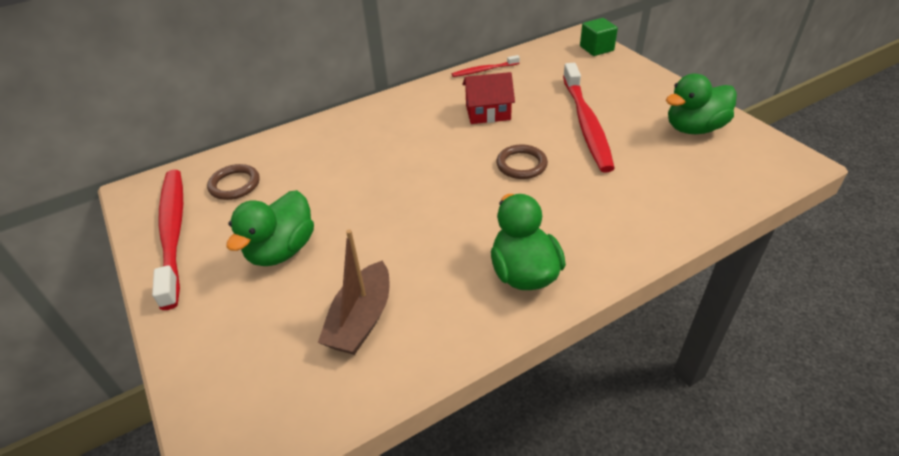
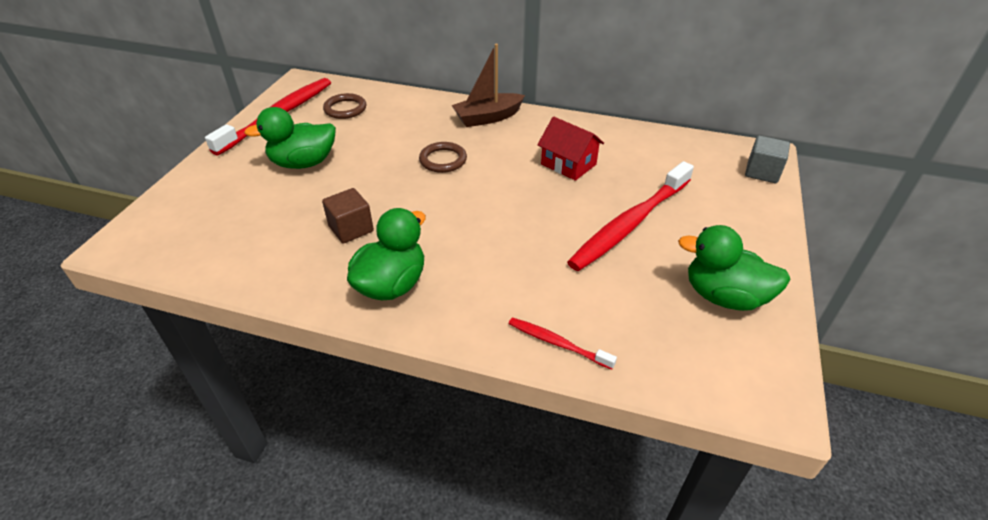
camera: 45 degrees right, 0 degrees up
brown boat [318,229,389,355] -> brown boat moved to [452,44,525,127]
red toothbrush [452,55,520,77] -> red toothbrush moved to [509,318,617,370]
brown ring [496,145,548,179] -> brown ring moved to [419,142,467,173]
green cube [580,18,618,56] -> grey cube [745,136,790,183]
none -> brown cube [322,188,374,244]

